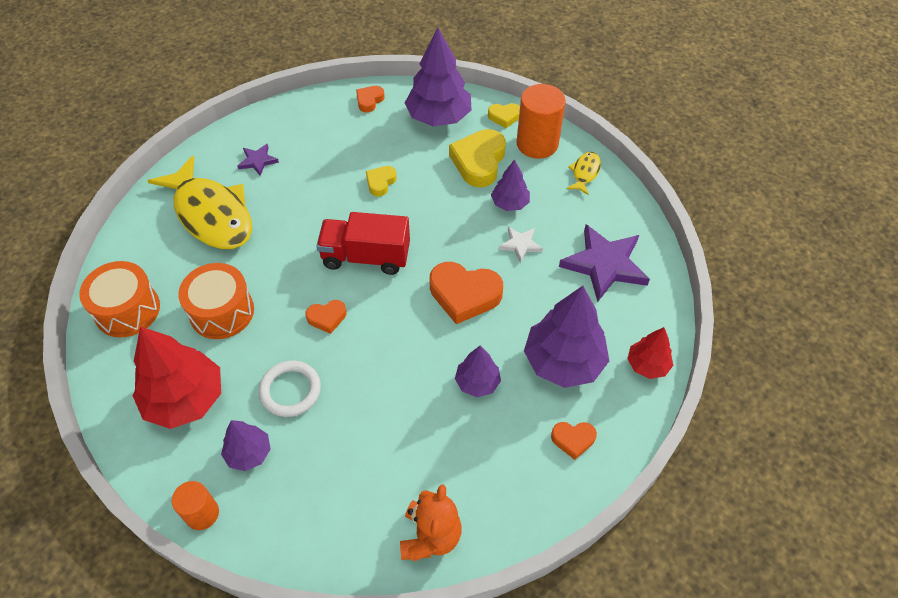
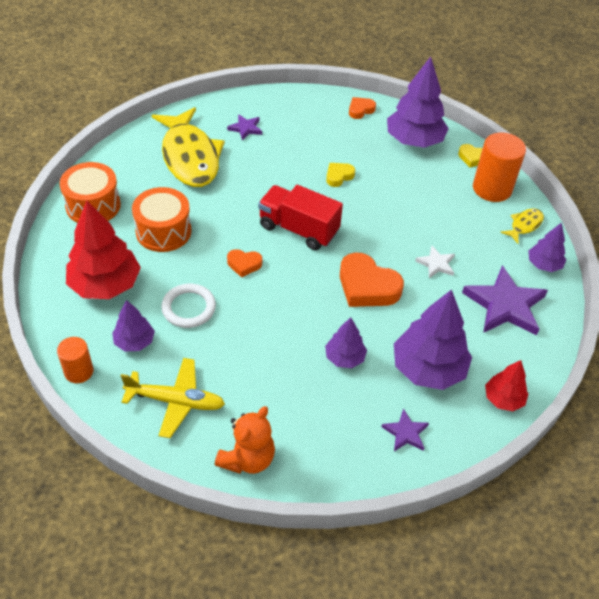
camera: 20 degrees right, 5 degrees down
yellow heart [449,129,506,187] -> none
purple tree [491,159,530,211] -> purple tree moved to [529,223,566,272]
orange heart [551,422,597,460] -> purple star [382,408,429,451]
none -> yellow plane [121,358,225,438]

